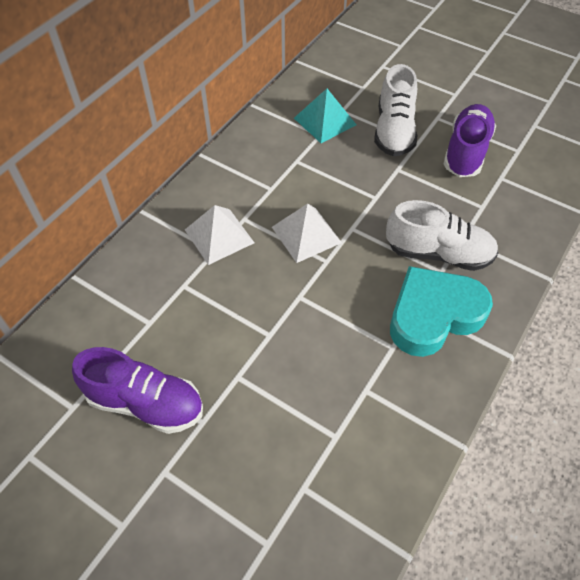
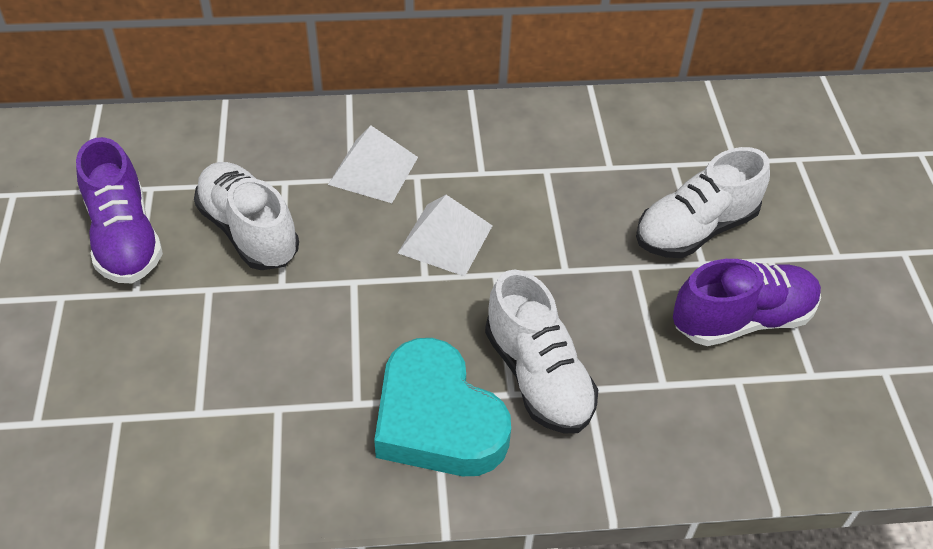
camera: 50 degrees right, 5 degrees down
turquoise pyramid [294,88,356,143] -> none
turquoise heart [390,266,493,357] -> turquoise heart turned 150 degrees counterclockwise [374,338,511,476]
none -> white shoe [194,162,299,270]

